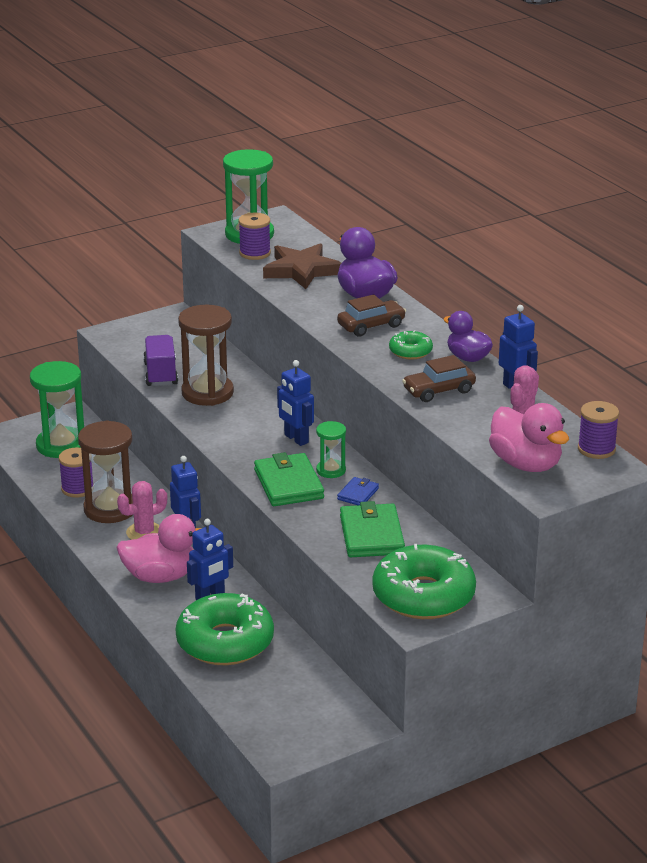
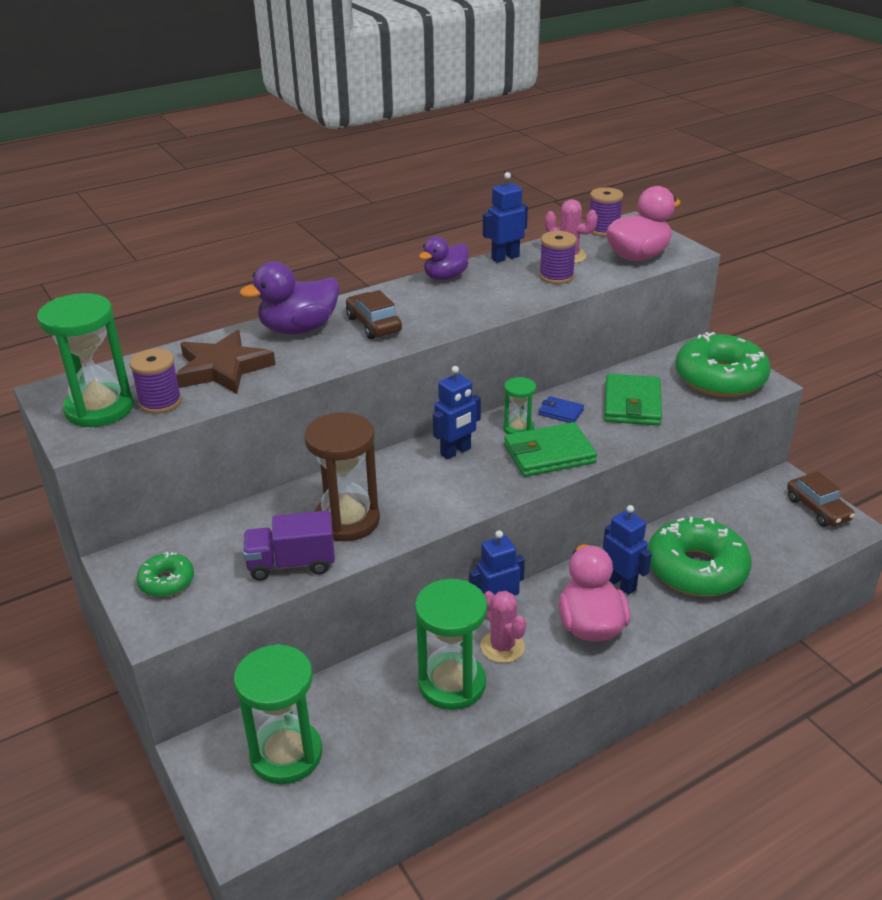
camera: 90 degrees left, 5 degrees up
purple spool [59,447,94,498] -> purple spool moved to [539,231,577,284]
brown hourglass [78,421,133,523] -> green hourglass [415,579,487,710]
green wallet [340,501,405,557] -> green wallet turned 75 degrees counterclockwise [604,374,662,426]
green donut [389,330,433,360] -> green donut moved to [136,552,194,597]
brown car [402,355,476,402] -> brown car moved to [787,471,855,527]

